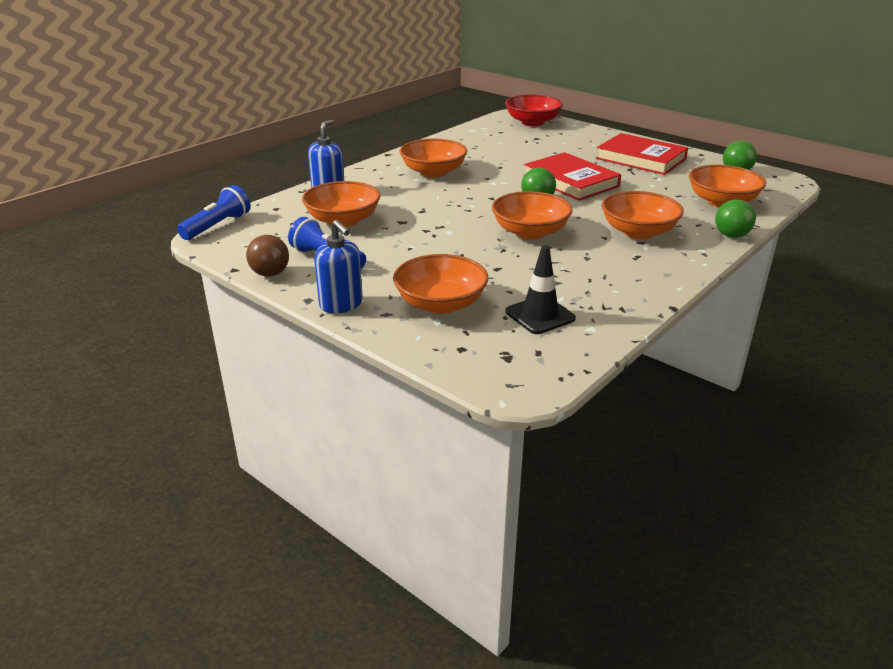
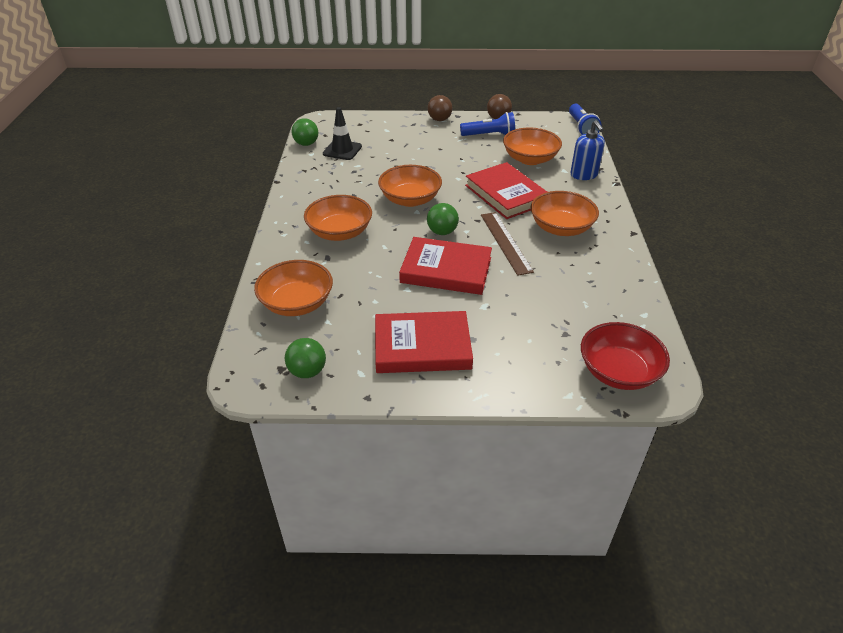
camera: 140 degrees right, 10 degrees up
blue soap dispenser [314,220,363,313] -> brown ball [427,95,452,121]
orange bowl [393,254,488,314] -> none
green ball [715,199,756,238] -> green ball moved to [292,118,318,146]
none -> red book [465,162,547,219]
none -> brown ruler [481,212,534,276]

